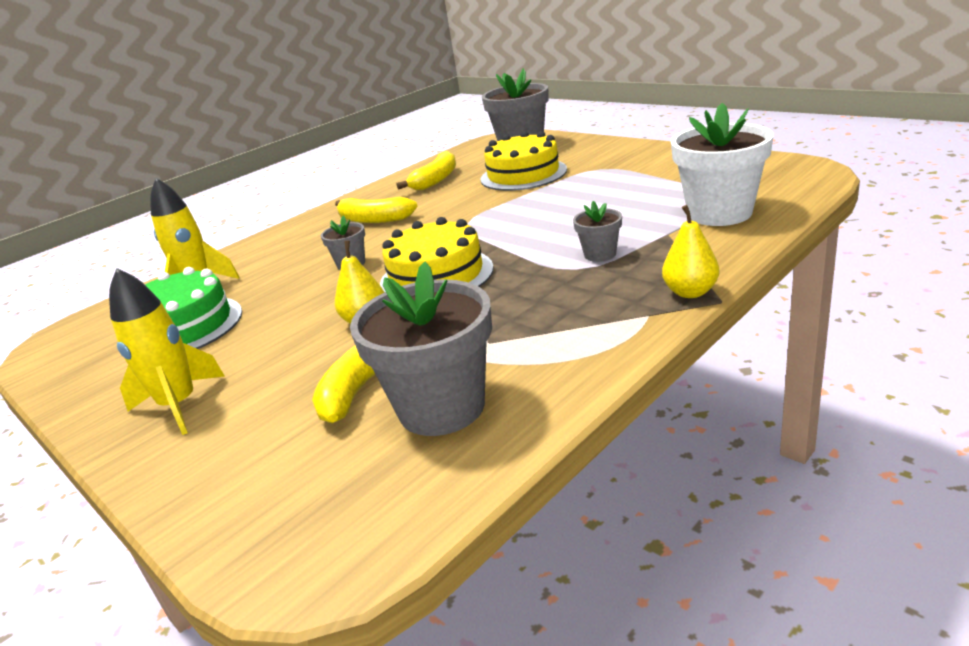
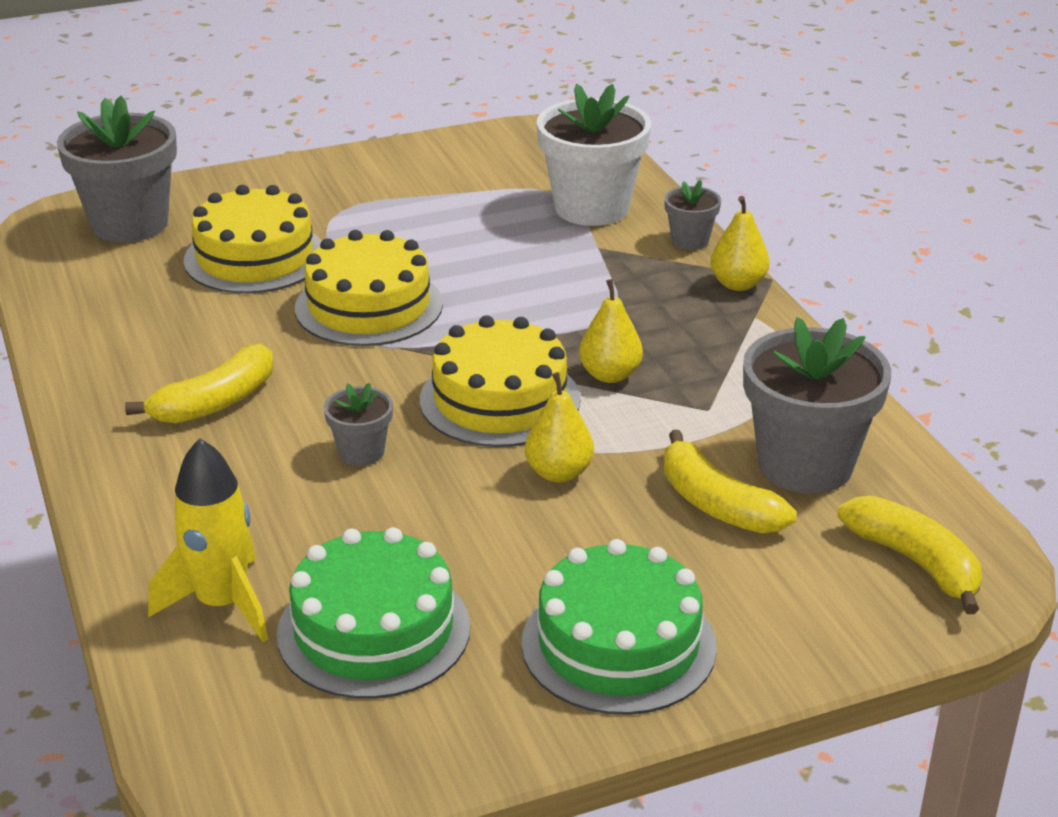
camera: 70 degrees left, 5 degrees up
yellow rocket [109,268,224,435] -> green cake [521,539,717,715]
yellow banana [396,151,456,190] -> yellow banana moved to [837,495,982,614]
grey flower pot [573,201,622,262] -> grey flower pot moved to [664,180,721,250]
none -> yellow cake [295,230,443,346]
none -> yellow pear [579,279,643,383]

